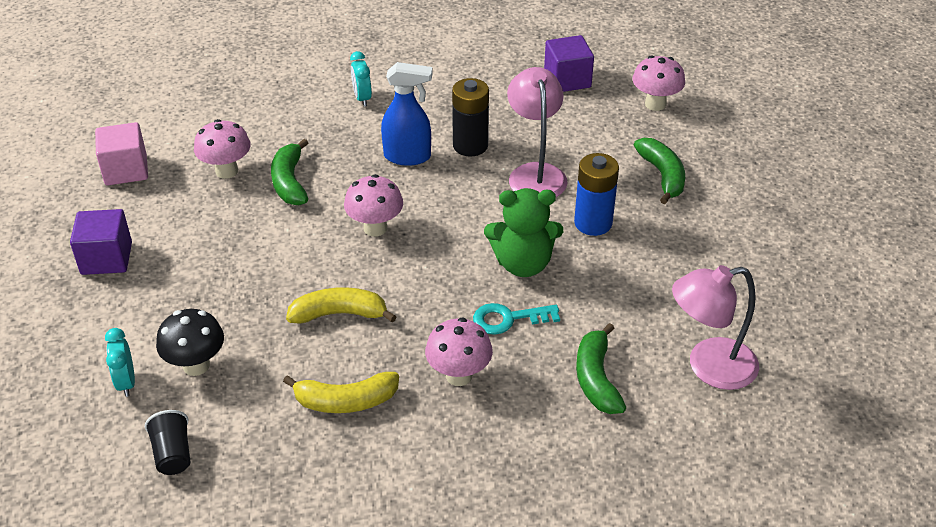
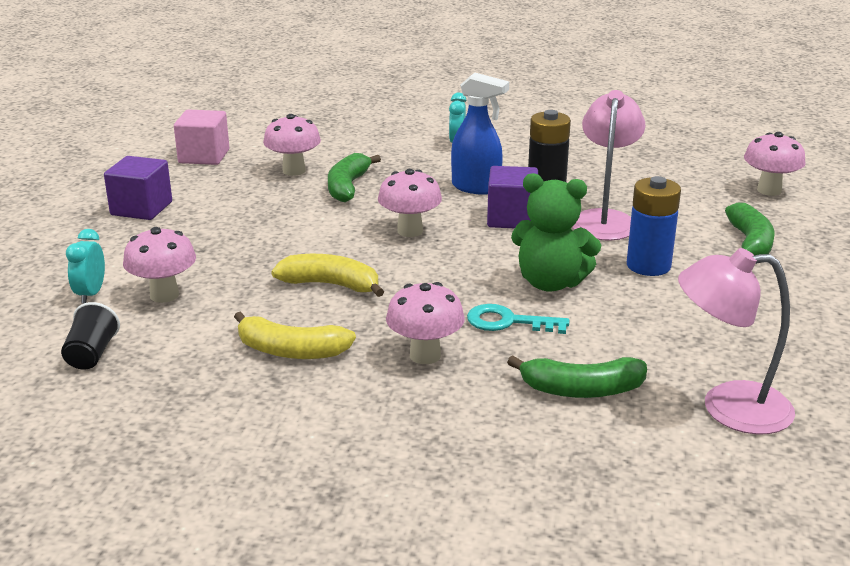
camera: 20 degrees right, 15 degrees down
black mushroom [156,309,224,376] -> pink mushroom [123,227,196,303]
purple cube [544,35,594,92] -> purple cube moved to [487,166,538,228]
green banana [576,323,627,414] -> green banana turned 105 degrees counterclockwise [507,355,647,398]

